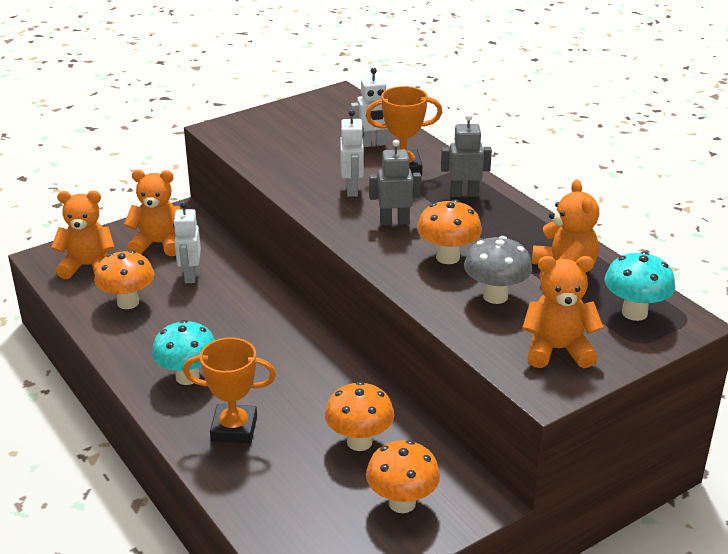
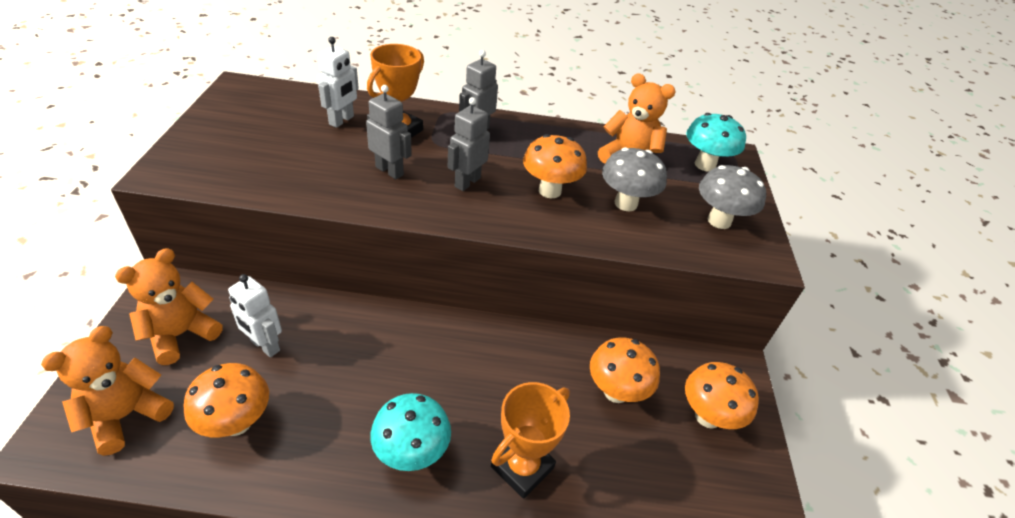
camera: 55 degrees left, 10 degrees up
white robot [340,110,364,197] -> grey robot [366,85,412,179]
orange teddy bear [522,256,603,368] -> grey mushroom [699,165,766,229]

